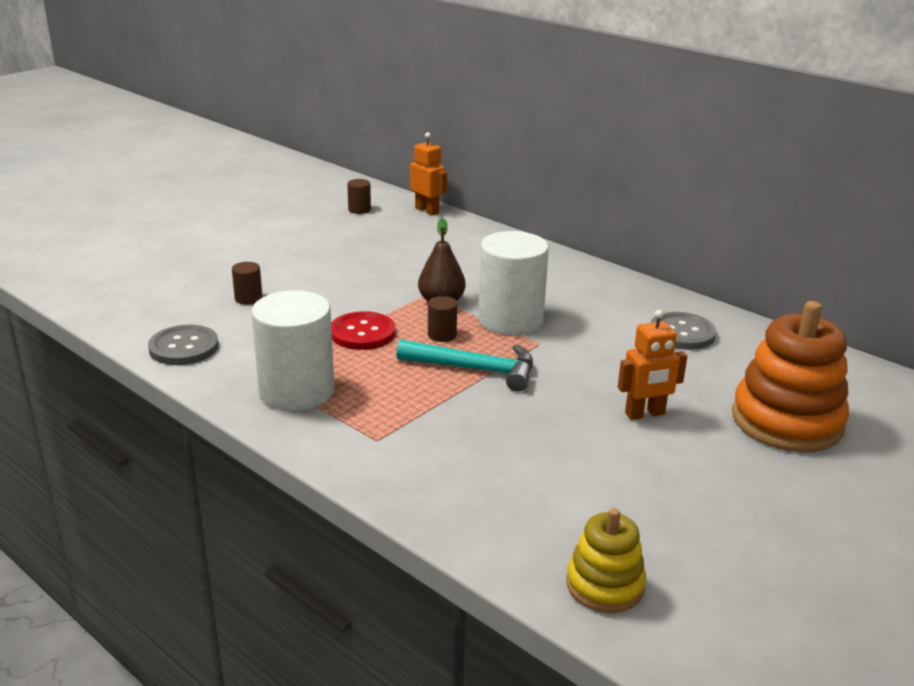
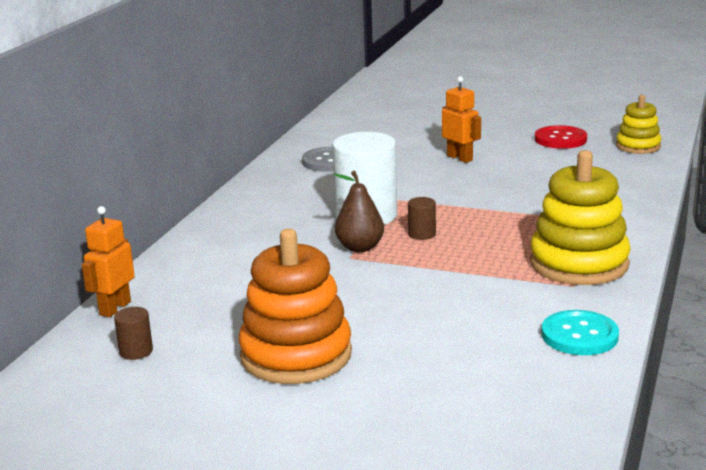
camera: 110 degrees left, 5 degrees down
grey button [148,325,219,365] -> turquoise button [541,310,619,355]
brown cylinder [232,262,262,305] -> none
white cylinder [251,290,334,411] -> yellow stacking toy [530,150,631,285]
red button [331,311,396,350] -> red button moved to [535,125,587,149]
turquoise hammer [396,339,533,392] -> none
orange stacking toy [732,301,849,452] -> orange stacking toy moved to [239,229,352,384]

